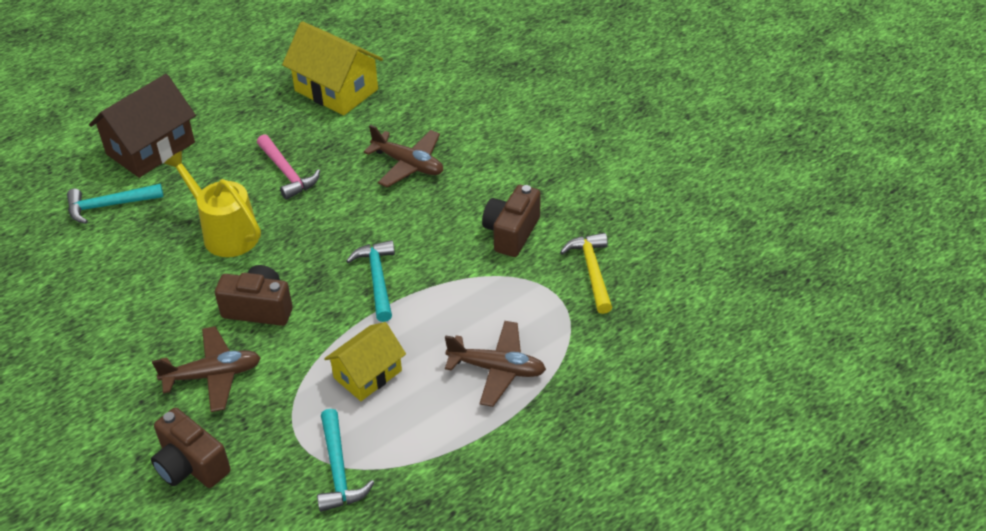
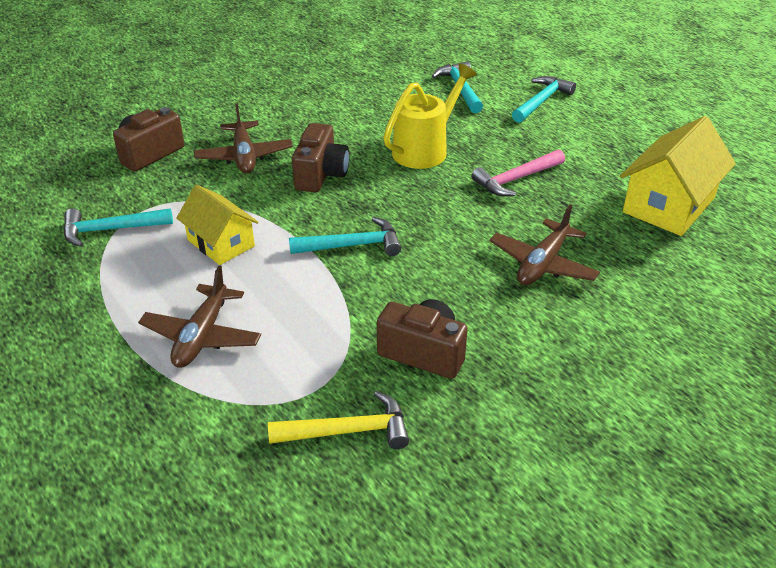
camera: 90 degrees right, 5 degrees down
brown house [89,74,196,178] -> turquoise hammer [512,76,576,123]

